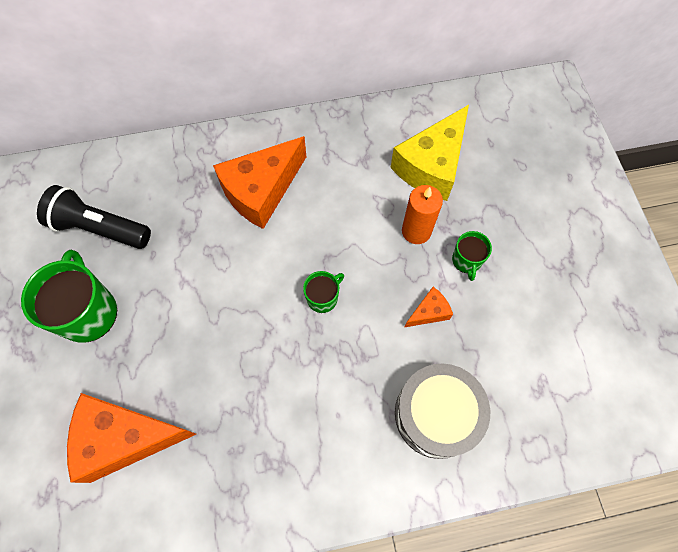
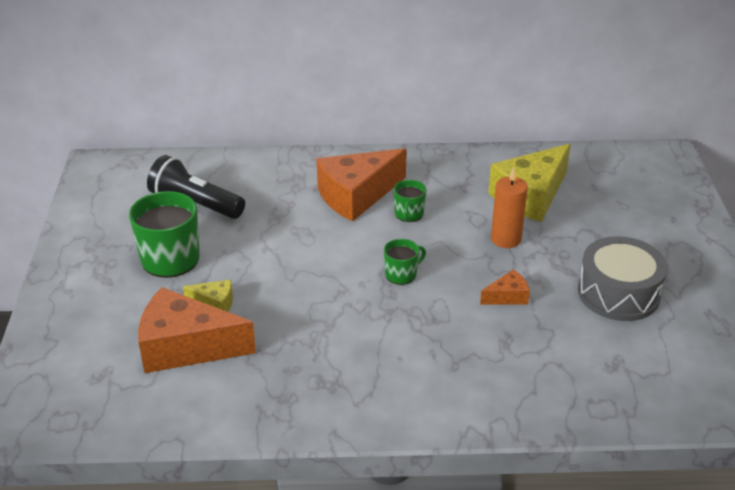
camera: 10 degrees right, 30 degrees down
grey drum [395,364,490,459] -> grey drum moved to [578,236,668,321]
green mug [452,231,492,281] -> green mug moved to [394,180,426,222]
none -> yellow cheese [183,280,233,312]

